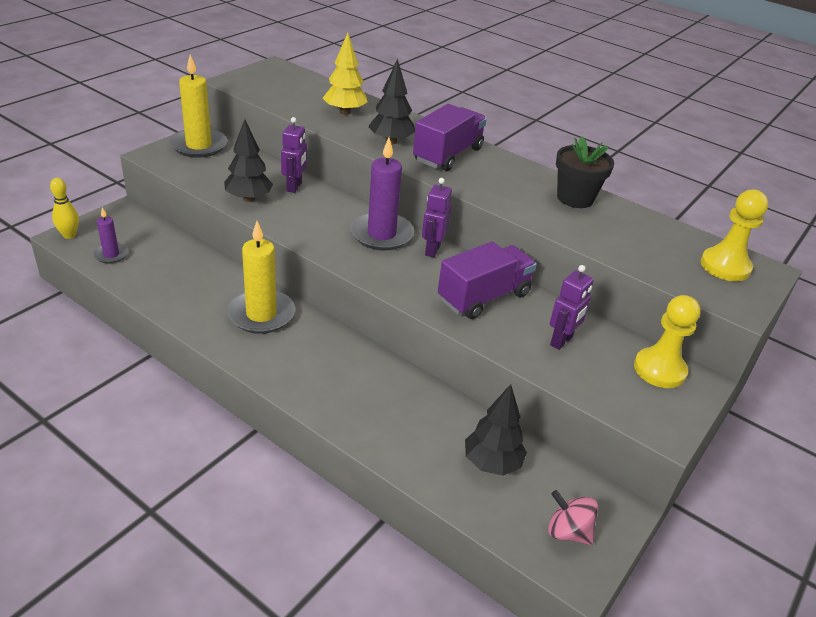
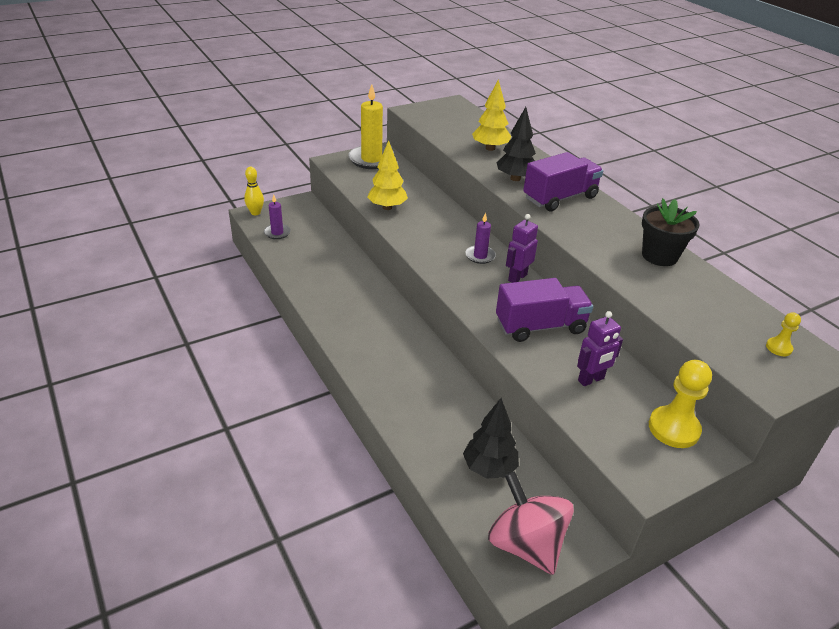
camera: 25 degrees right, 0 degrees up
black tree [224,119,273,202] -> yellow tree [367,140,408,210]
yellow candle [227,221,295,334] -> none
purple robot [281,117,307,193] -> none
purple candle [350,138,414,250] -> purple candle [466,212,496,264], size x0.54
pink spinning top [548,490,598,545] -> pink spinning top [488,472,574,575], size x1.71
yellow pawn [701,190,769,281] -> yellow pawn [766,312,801,356], size x0.50

